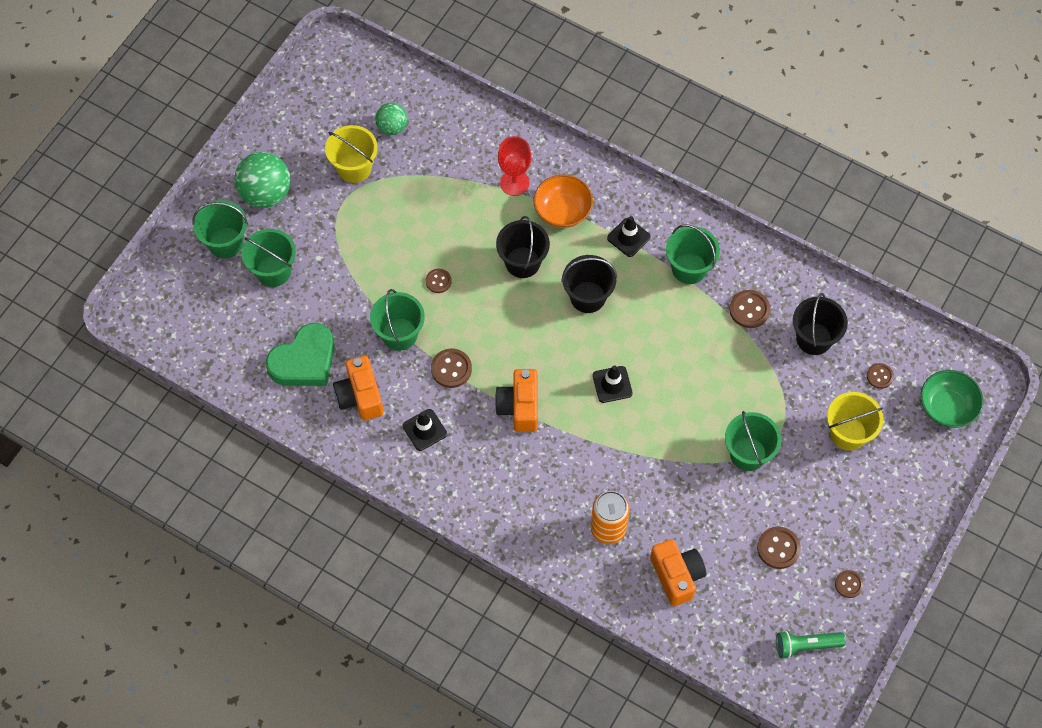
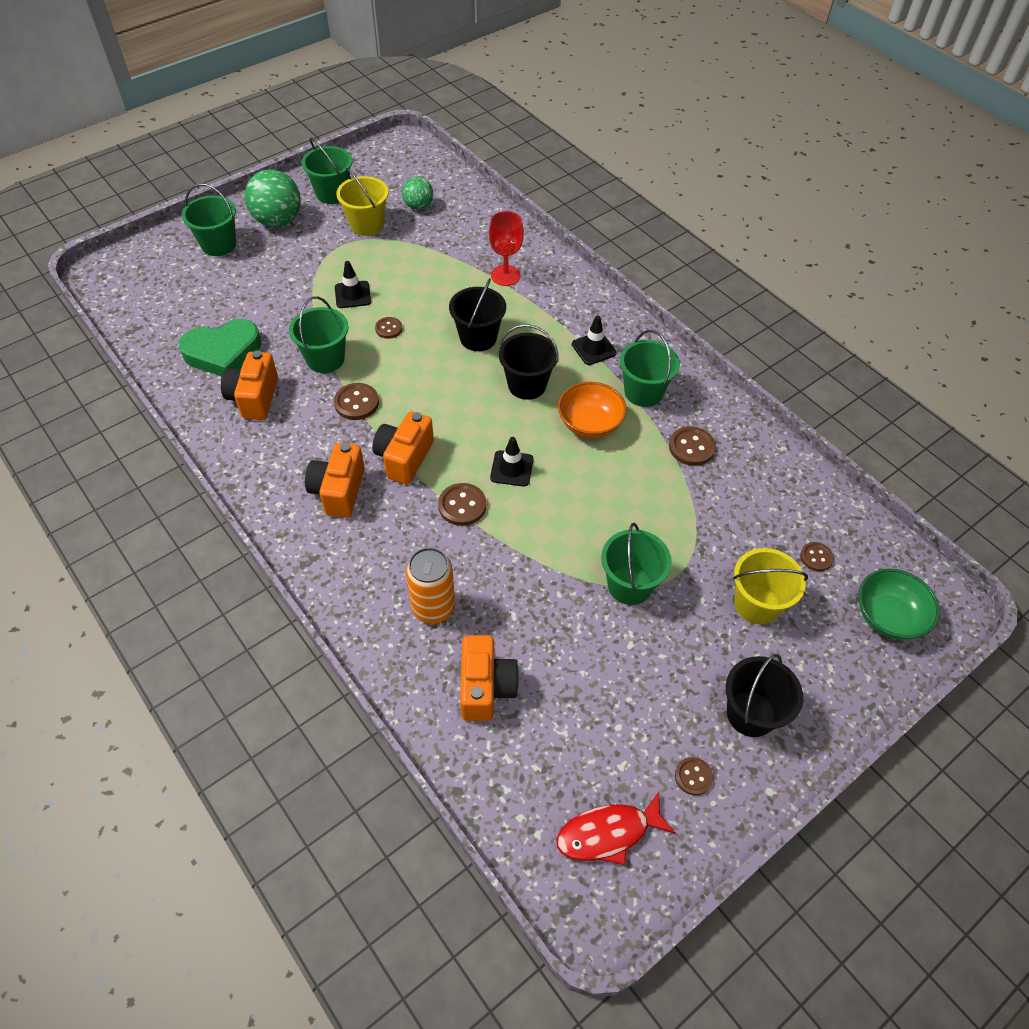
camera: 20 degrees right, 10 degrees down
green bucket [242,229,296,287] -> green bucket moved to [302,137,352,204]
black traffic cone [403,409,447,451] -> black traffic cone moved to [335,261,371,308]
orange bowl [533,175,593,228] -> orange bowl moved to [558,382,627,438]
brown button [757,527,801,569] -> brown button moved to [438,483,486,526]
green flashlight [776,631,846,659] -> red fish [557,792,676,865]
black bucket [793,293,848,355] -> black bucket moved to [726,654,803,737]
none -> orange camera [305,443,365,518]

